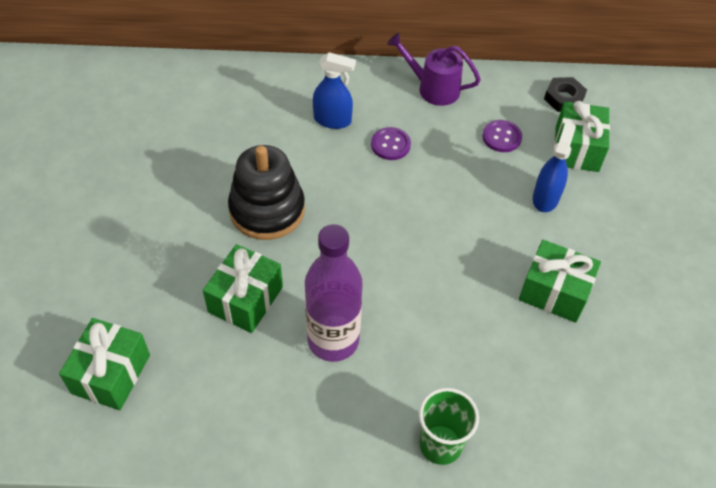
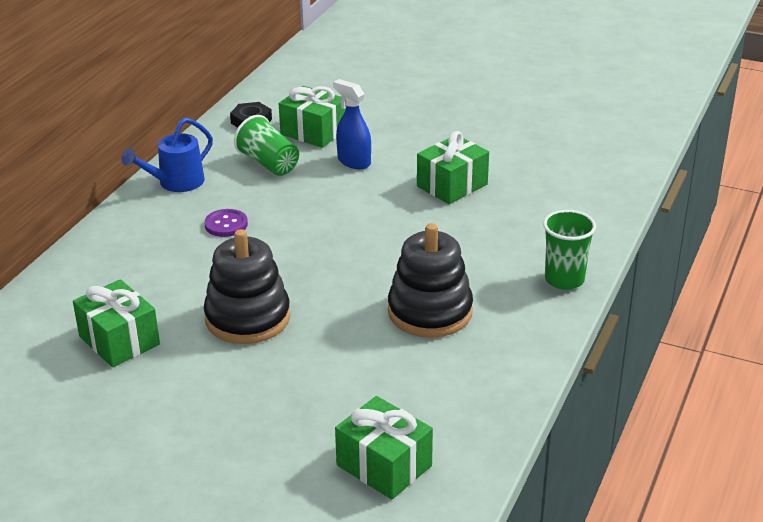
camera: 65 degrees left, 20 degrees down
green gift [203,244,283,333] -> green gift moved to [73,279,160,367]
purple bottle [305,224,363,362] -> black stacking toy [388,223,473,338]
blue spray bottle [313,52,356,129] -> none
purple watering can [387,33,481,106] -> blue watering can [121,118,213,192]
purple button [482,120,522,152] -> green cup [234,115,299,176]

